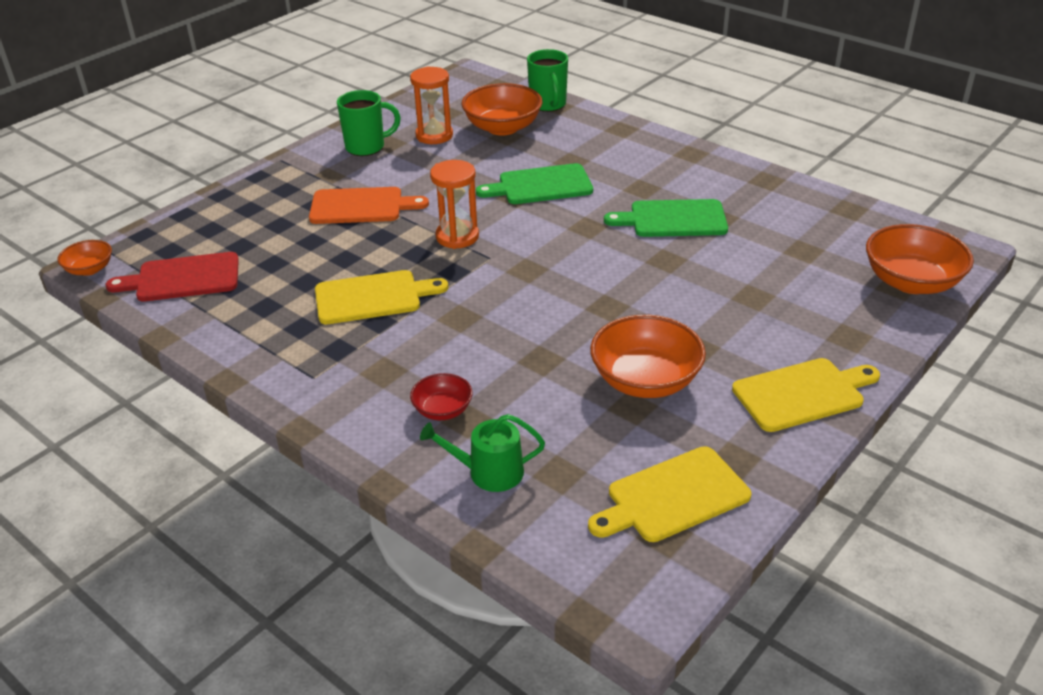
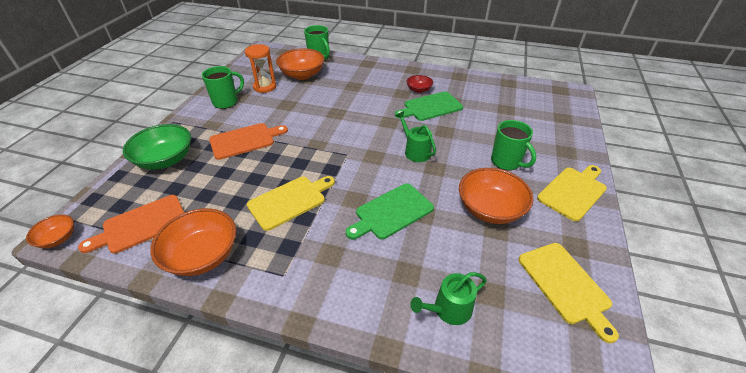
camera: 25 degrees left, 5 degrees up
red cutting board [106,252,239,301] -> orange cutting board [78,195,184,254]
red bowl [410,373,473,420] -> red bowl moved to [406,75,433,93]
orange hourglass [430,160,479,249] -> none
green cutting board [476,163,593,204] -> green cutting board moved to [346,183,434,240]
yellow cutting board [588,446,751,542] -> yellow cutting board turned 60 degrees counterclockwise [519,243,619,343]
orange bowl [866,224,974,294] -> orange bowl moved to [150,208,236,276]
none -> green bowl [123,124,191,170]
none -> green watering can [396,111,436,162]
none -> green mug [491,120,536,170]

